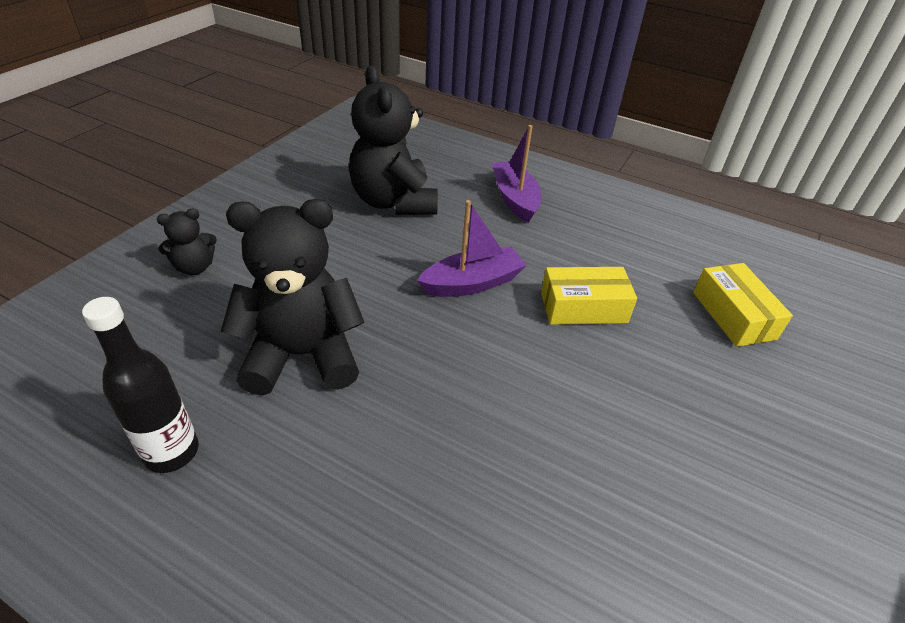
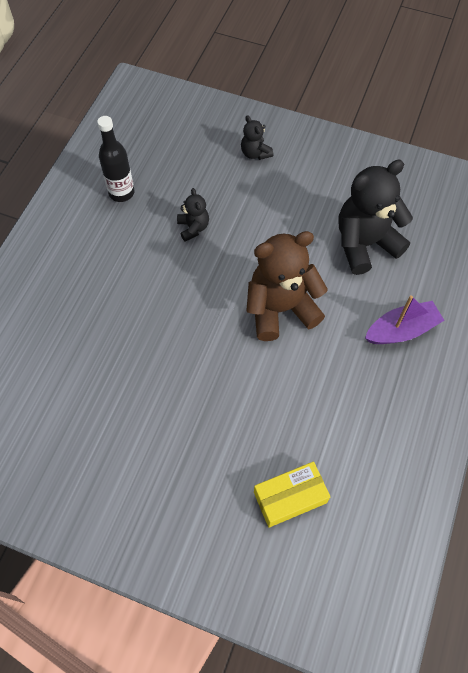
camera: 85 degrees right, 20 degrees up
black teddy bear [221,199,365,395] -> black teddy bear [177,188,209,242], size x0.48
purple boat [417,200,527,297] -> brown teddy bear [246,231,328,341]
yellow box [541,267,637,325] -> none

